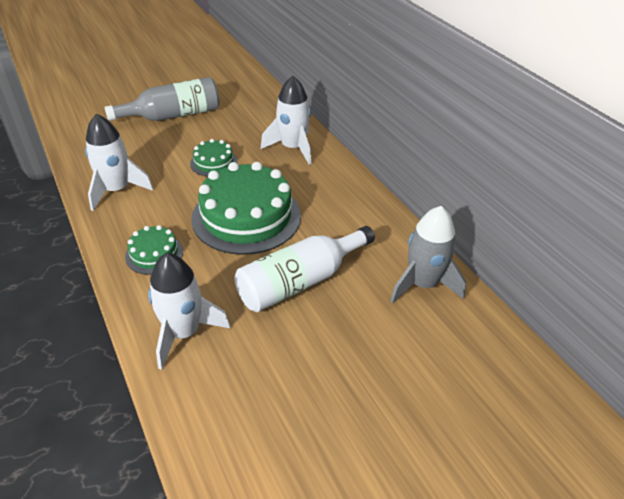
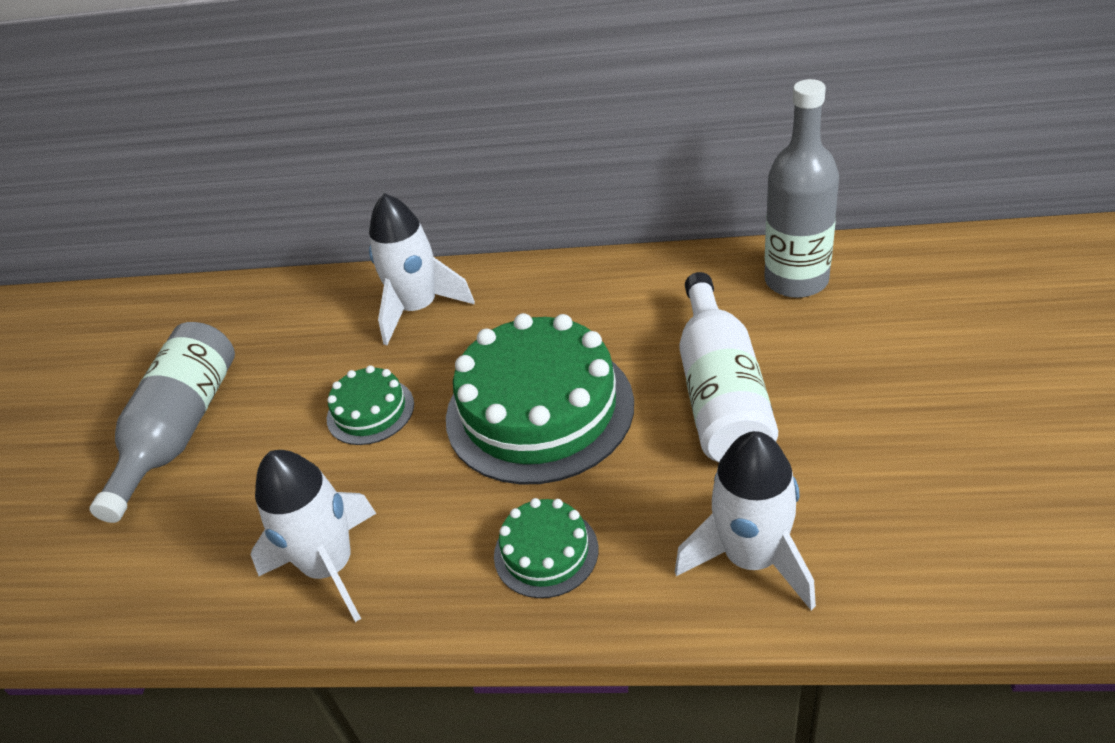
camera: 50 degrees left, 0 degrees up
grey rocket [390,206,466,304] -> grey bottle [764,79,839,298]

